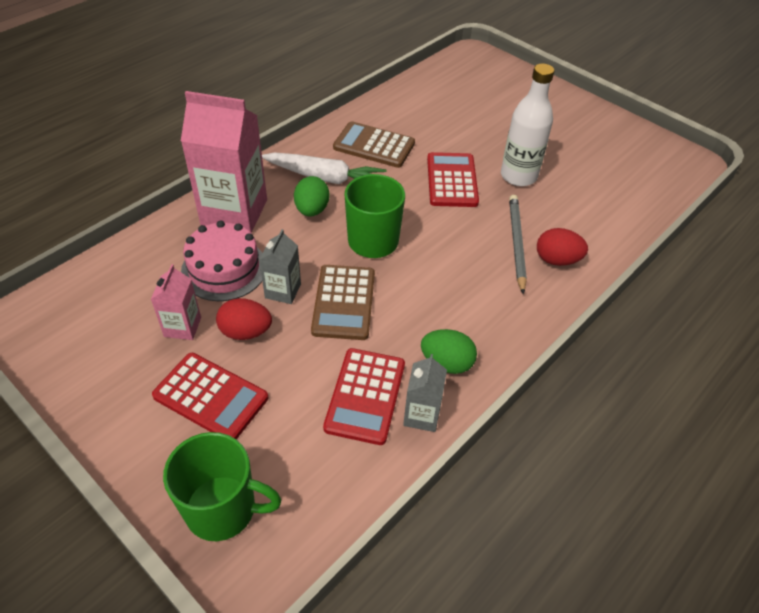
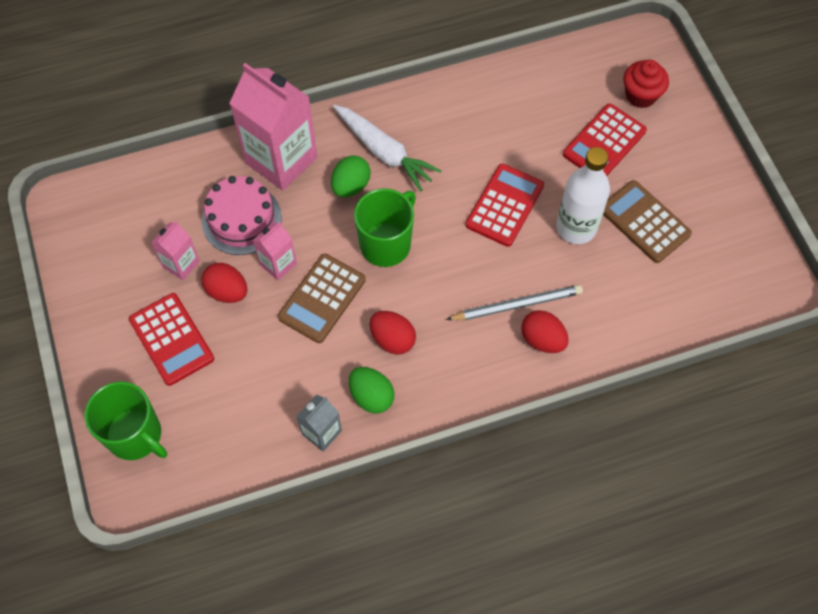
camera: 30 degrees right, 15 degrees up
grey carton [259,229,301,304] -> pink carton [253,222,297,281]
red calculator [323,348,405,445] -> red calculator moved to [563,104,647,176]
brown calculator [333,121,415,168] -> brown calculator moved to [603,180,692,263]
grey pencil [509,195,527,294] -> grey pencil turned 45 degrees clockwise [446,285,583,320]
none -> red egg [370,311,416,355]
none -> red cupcake [623,60,669,108]

